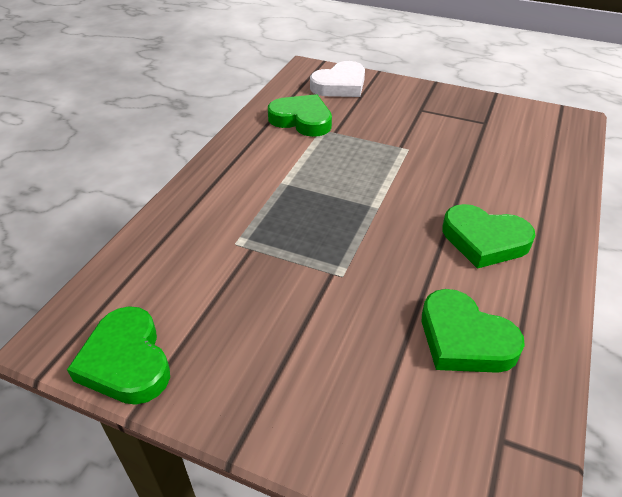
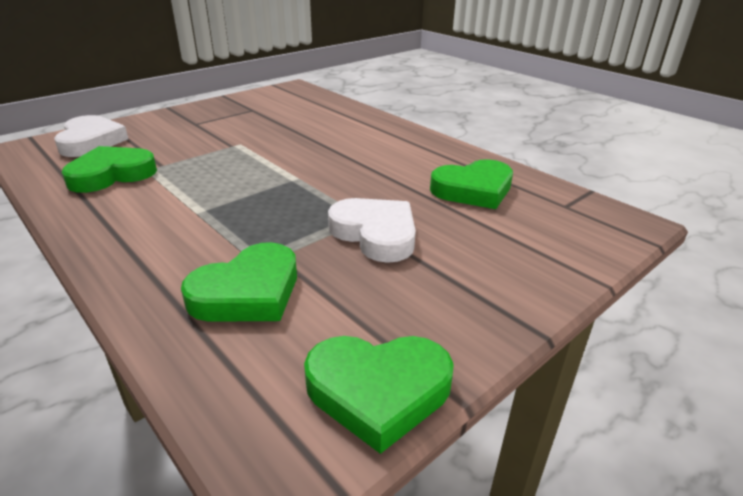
camera: 65 degrees left, 10 degrees down
green heart [442,204,535,269] -> green heart moved to [181,242,297,322]
none -> white heart [328,198,416,263]

